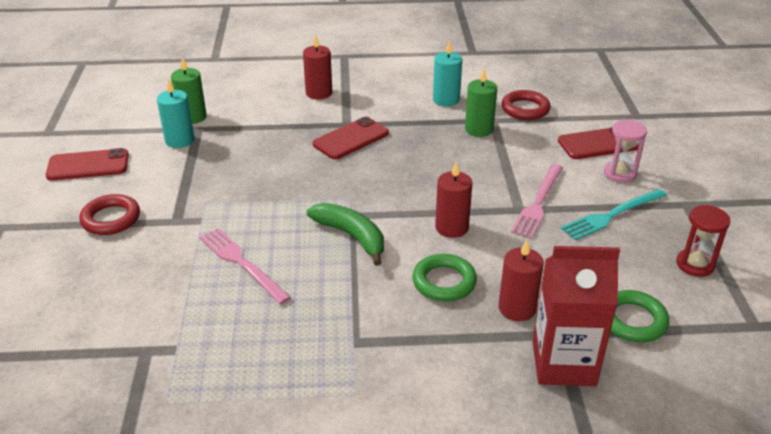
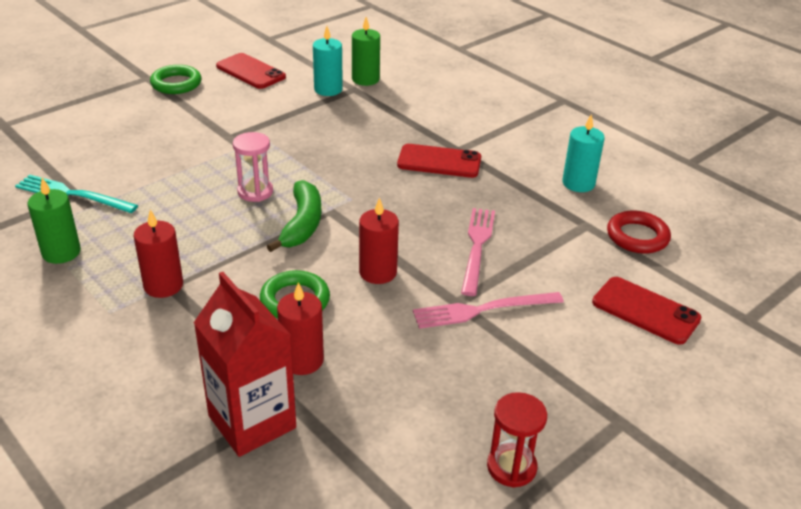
camera: 50 degrees right, 0 degrees up
red ring [79,194,140,235] -> none
pink fork [199,228,291,305] -> pink fork moved to [461,208,495,296]
red candle [303,34,332,100] -> red candle moved to [134,210,183,298]
green candle [465,69,497,137] -> green candle moved to [28,178,81,264]
turquoise fork [561,189,667,240] -> turquoise fork moved to [15,174,138,213]
pink hourglass [604,119,647,183] -> pink hourglass moved to [233,132,273,202]
green ring [610,290,669,342] -> green ring moved to [150,65,201,94]

